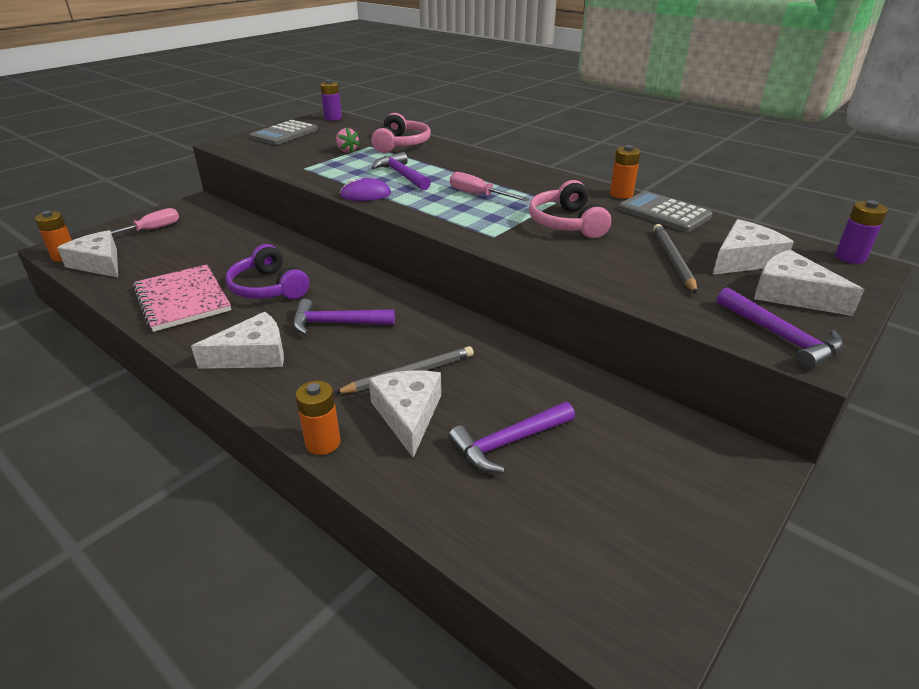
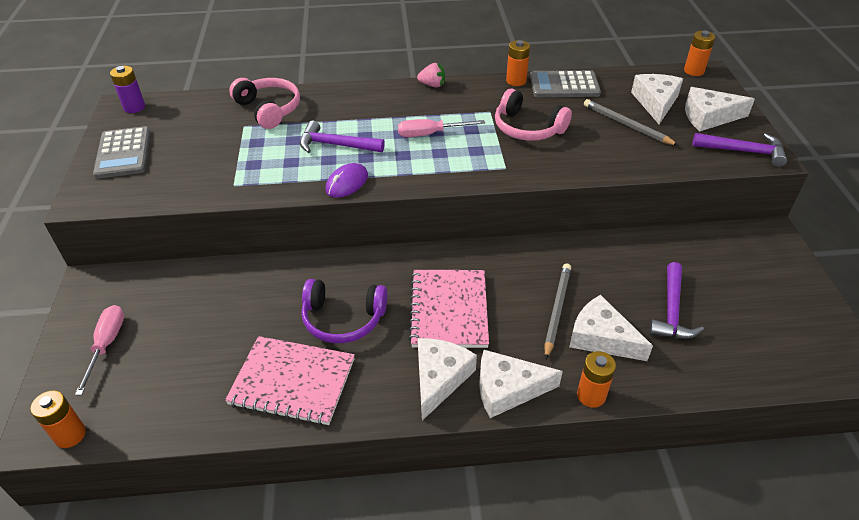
camera: 45 degrees left, 10 degrees up
white cheese [57,230,118,277] -> white cheese moved to [479,350,563,418]
purple hammer [293,299,395,335] -> pink notebook [408,270,489,348]
pink strawberry [336,128,360,153] -> pink strawberry moved to [417,63,445,87]
purple battery [835,200,888,264] -> orange battery [684,31,715,76]

